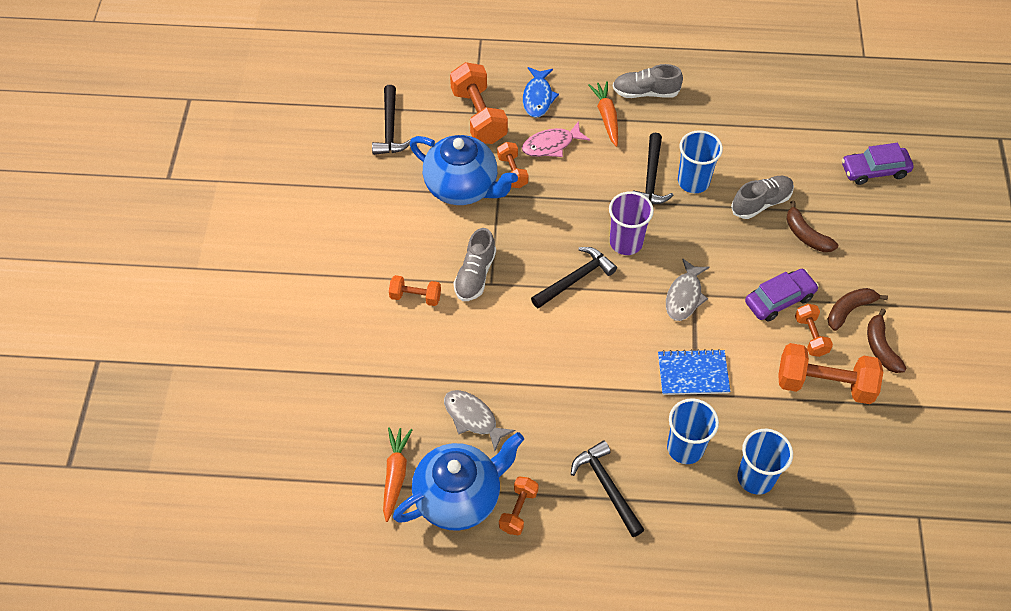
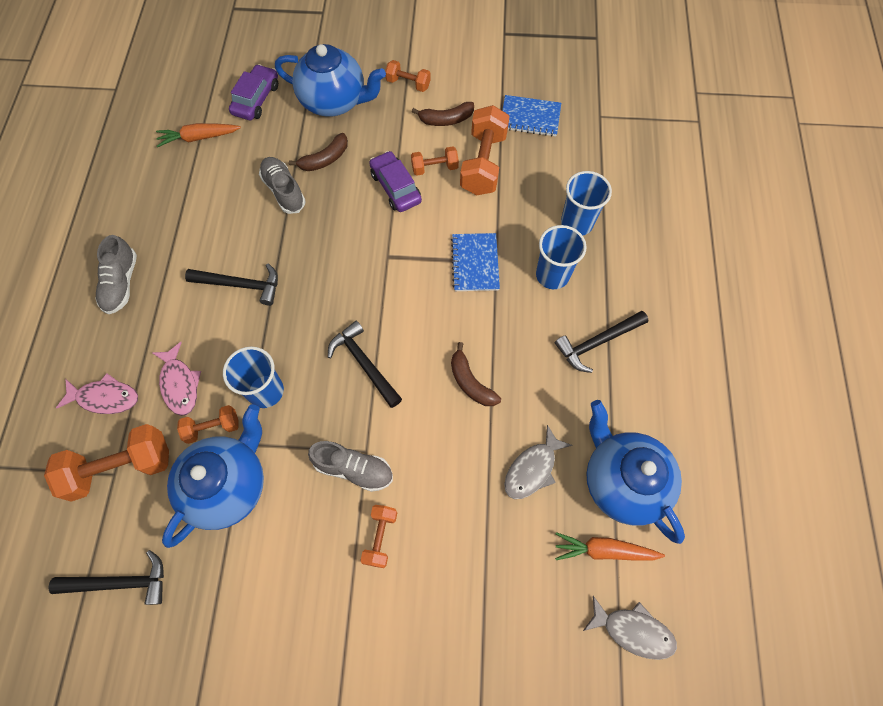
camera: 90 degrees left, 10 degrees up
orange dumbbell [499,477,539,535] -> orange dumbbell moved to [385,60,431,92]
blue fish [523,67,559,118] -> pink fish [56,373,138,414]
orange carrot [588,81,618,147] -> orange carrot moved to [156,123,241,147]
purple cup [609,191,654,255] -> none
grey fish [666,258,710,321] -> grey fish moved to [583,596,677,660]
blue cup [678,130,723,193] -> blue cup moved to [223,346,284,408]
brown banana [827,288,888,331] -> brown banana moved to [451,342,501,406]
purple car [842,143,914,185] -> purple car turned 150 degrees counterclockwise [229,64,278,120]
none -> blue teapot [275,44,386,117]
none -> blue notebook [502,95,561,137]

